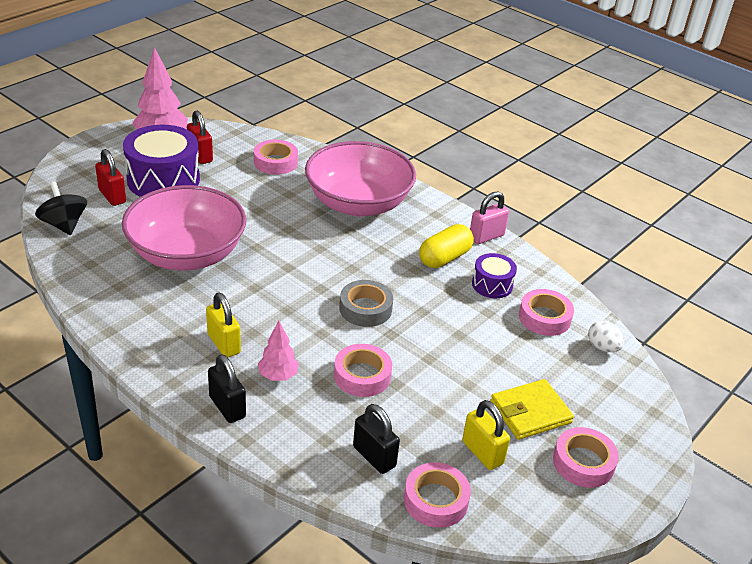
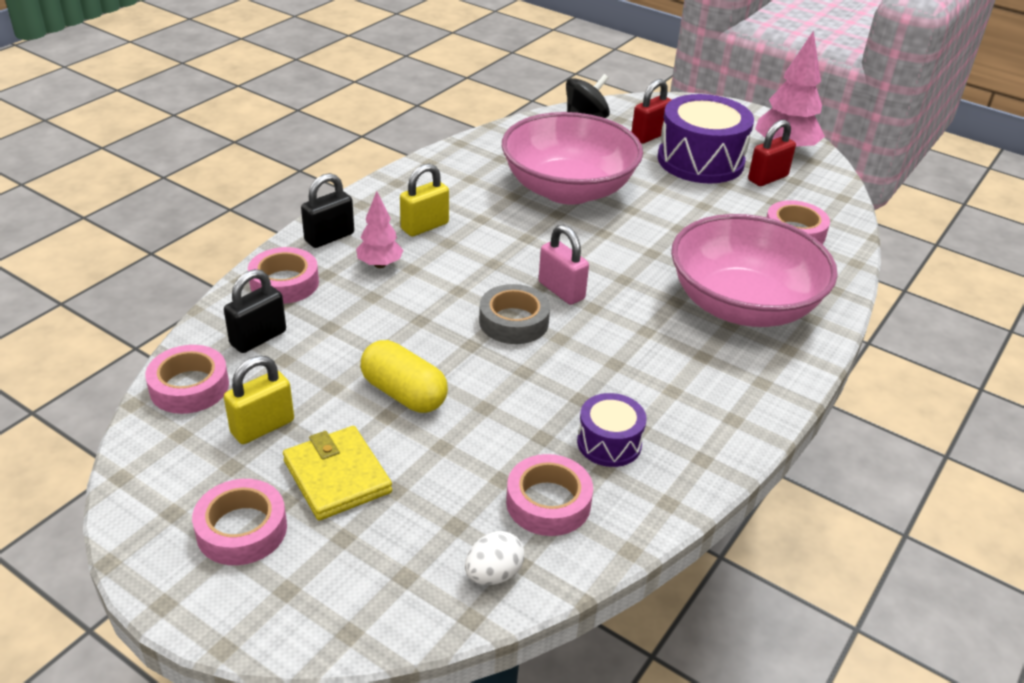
camera: 85 degrees right, 0 degrees up
pink tape [334,344,392,397] -> pink tape moved to [248,247,319,304]
yellow capsule [419,224,474,268] -> yellow capsule moved to [361,340,448,413]
pink padlock [470,192,509,244] -> pink padlock moved to [539,225,589,305]

